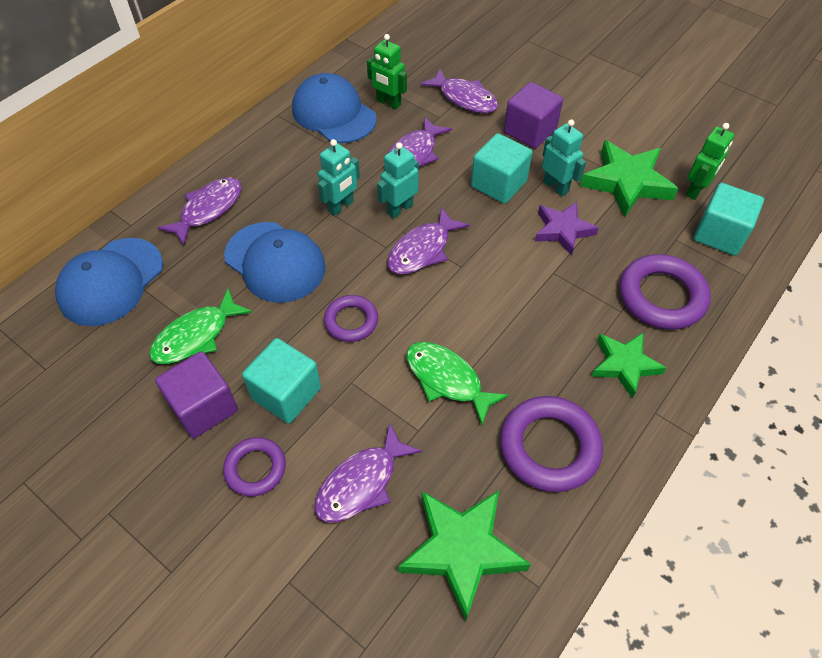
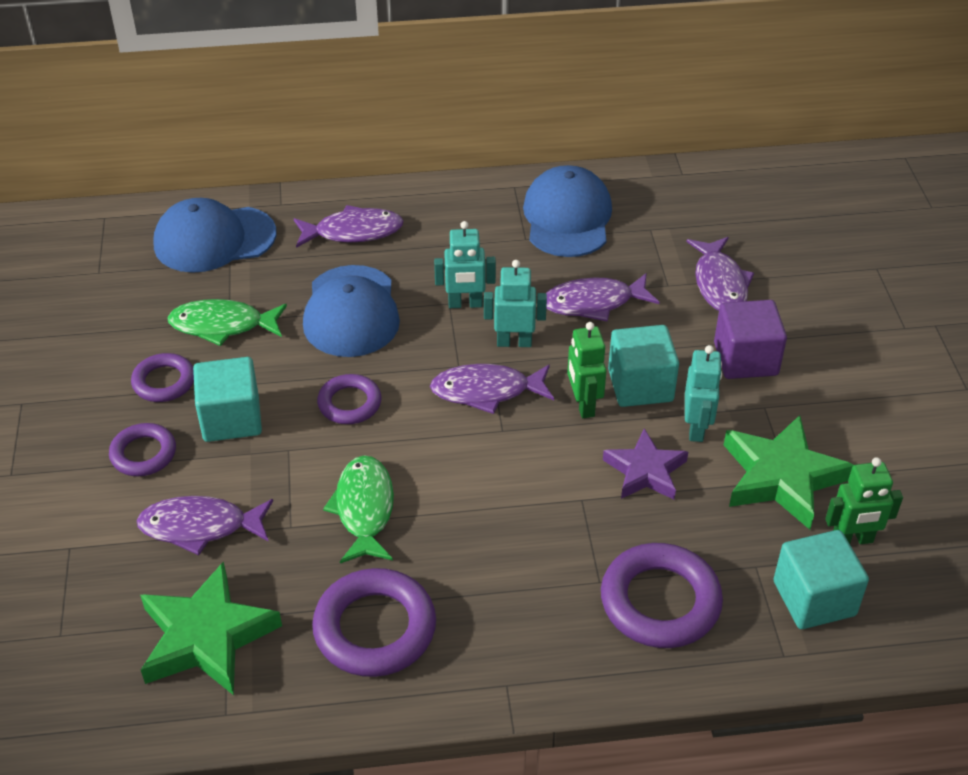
camera: 45 degrees right, 10 degrees down
purple cube [155,351,238,438] -> purple ring [131,353,194,402]
green robot [367,34,407,109] -> green robot moved to [567,322,607,418]
green star [591,333,666,399] -> none

